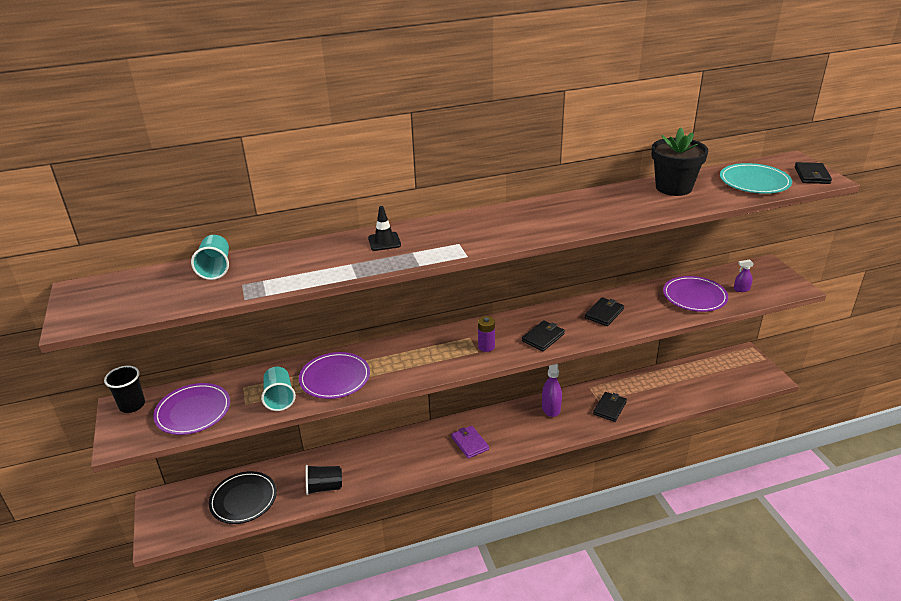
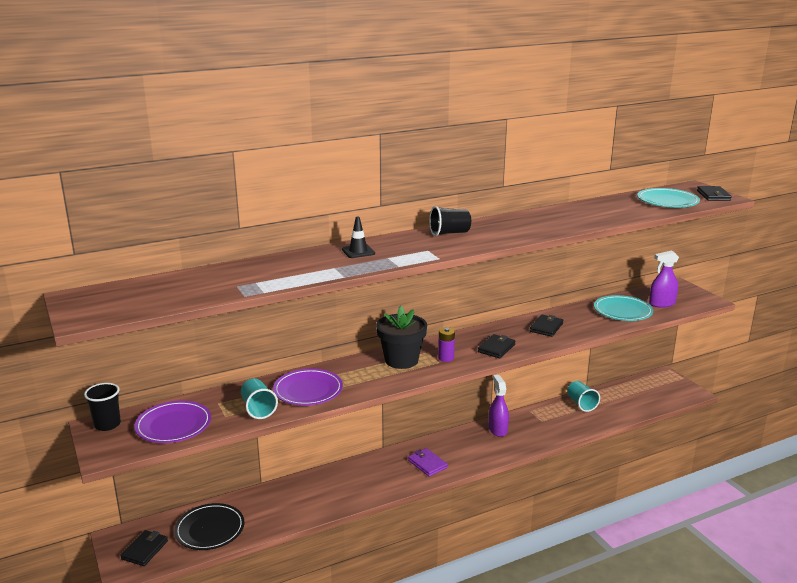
camera: 10 degrees left, 10 degrees down
turquoise cup [191,235,229,280] -> turquoise cup moved to [567,381,600,412]
black cup [305,465,342,495] -> black cup moved to [429,206,471,236]
black wallet [593,392,627,422] -> black wallet moved to [121,530,168,566]
black flower pot [652,127,708,196] -> black flower pot moved to [376,306,427,369]
purple plate [663,276,728,312] -> turquoise plate [594,295,653,321]
purple spray bottle [734,260,754,292] -> purple spray bottle [649,251,679,308], size x1.81

